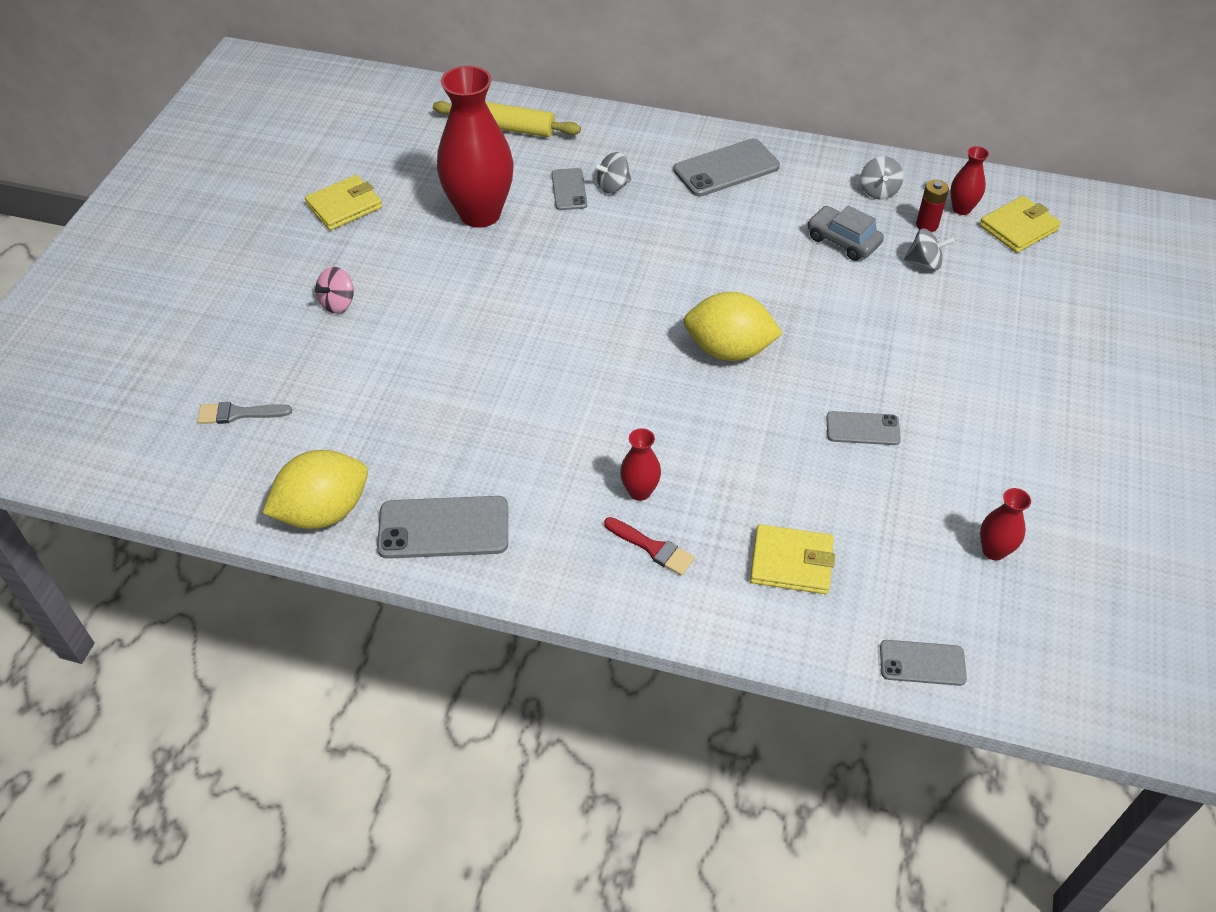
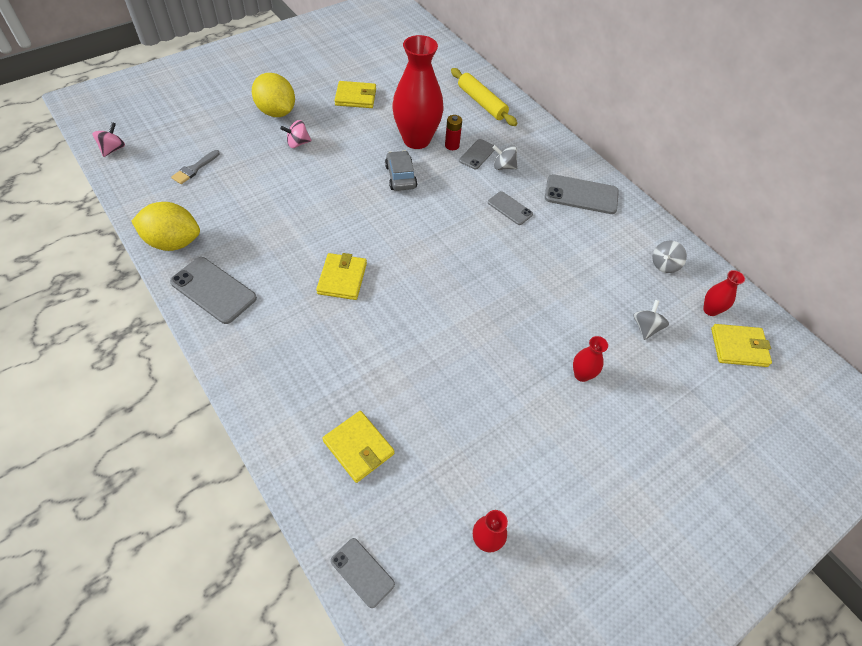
camera: 35 degrees right, 5 degrees up
grey brush [197,402,292,424] -> grey brush turned 90 degrees counterclockwise [171,150,220,184]
red brush [604,517,695,576] -> none
red vase [620,428,661,501] -> red vase moved to [573,336,608,382]
yellow lemon [684,292,783,361] -> yellow lemon moved to [252,73,295,117]
grey car [807,205,884,261] -> grey car moved to [385,151,417,191]
grey phone [826,411,901,445] -> grey phone moved to [488,191,533,225]
grey spinning top [904,228,954,270] -> grey spinning top turned 120 degrees counterclockwise [634,300,669,340]
red battery [916,180,949,232] -> red battery moved to [445,115,462,150]
none -> pink spinning top [92,122,125,157]
none -> yellow wallet [316,253,367,300]

